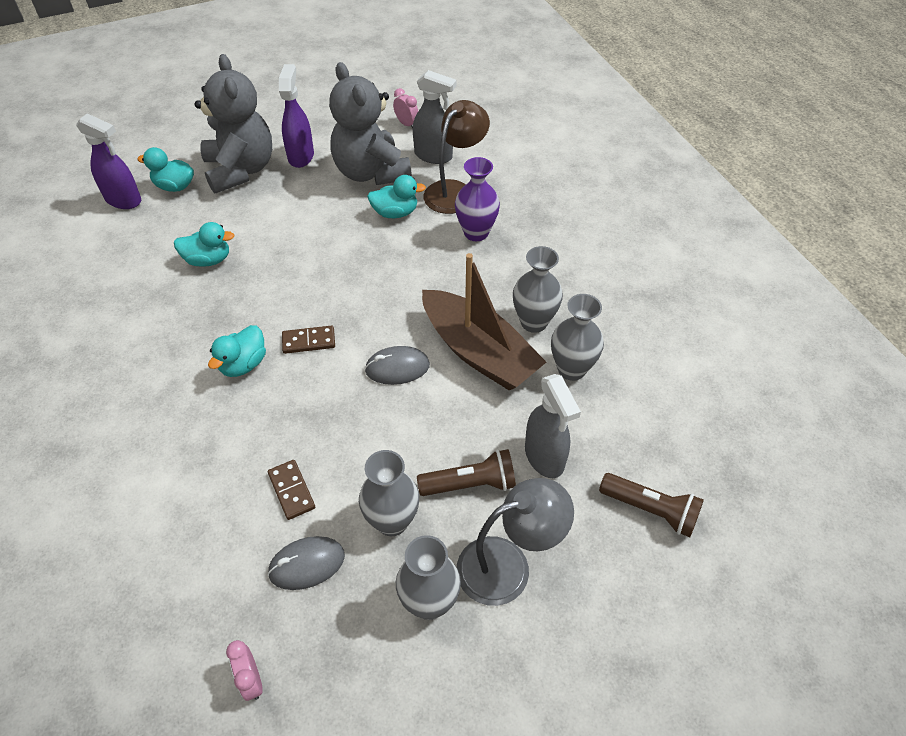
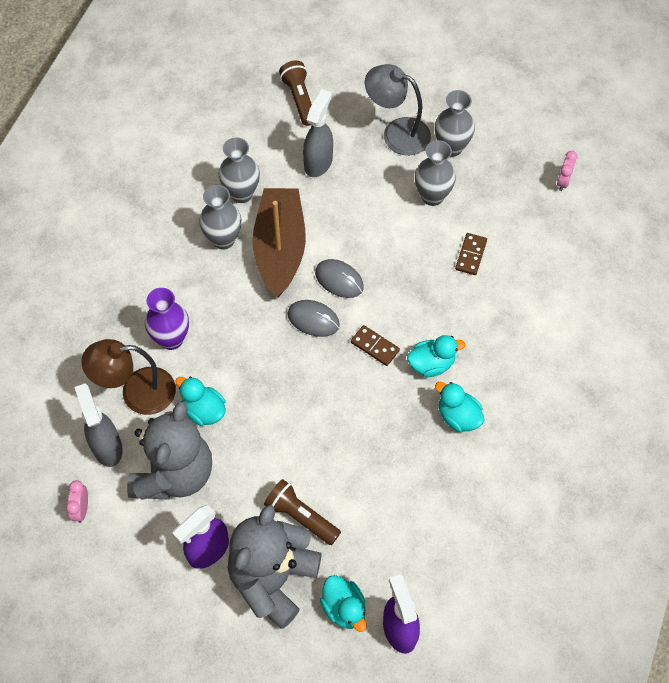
camera: 135 degrees left, 10 degrees up
turquoise duck [174,222,235,267] -> turquoise duck moved to [435,382,485,432]
grey mouse [268,536,345,590] -> grey mouse moved to [288,300,340,337]
brown flashlight [417,449,516,496] -> brown flashlight moved to [264,479,341,545]

